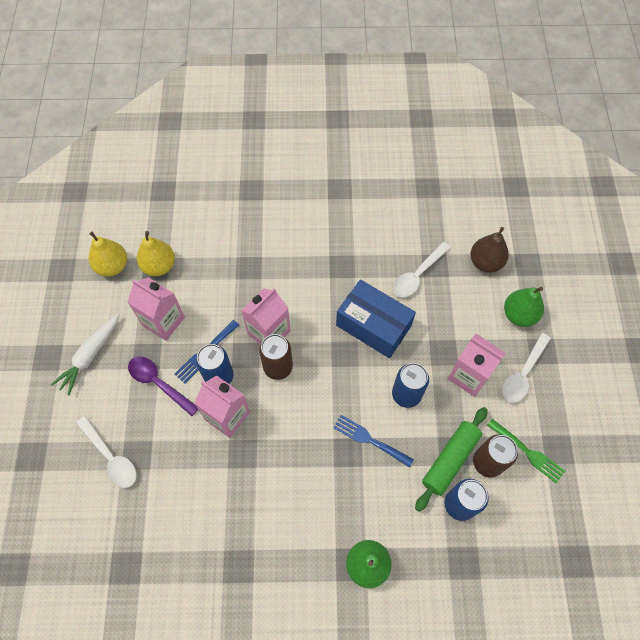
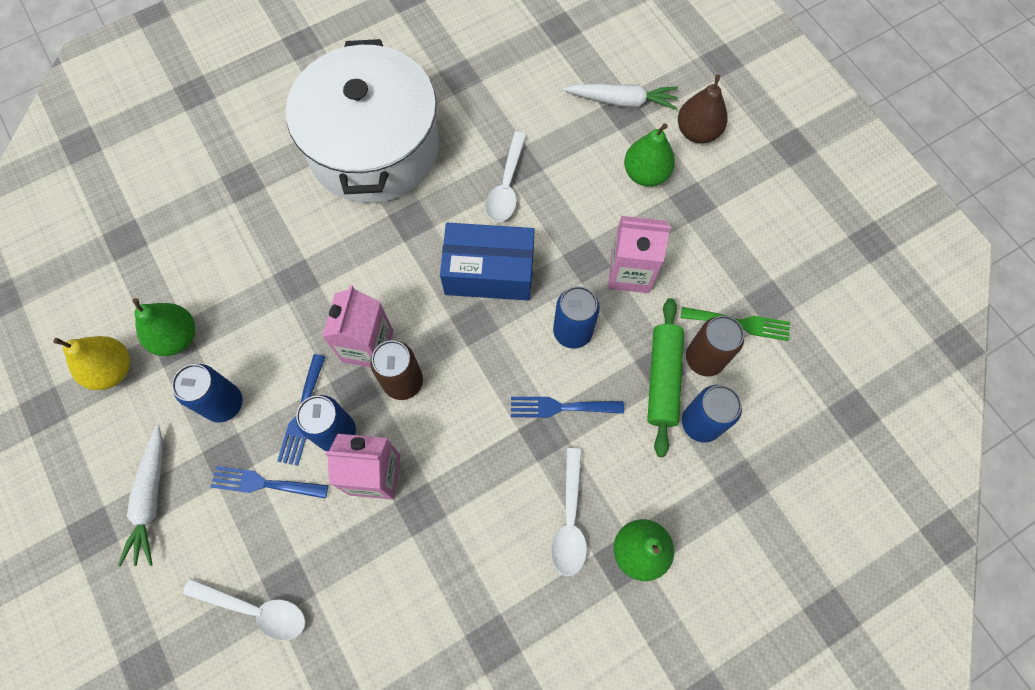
camera: 30 degrees left, 5 degrees up
pink carton [127,277,185,341] -> blue can [172,364,243,422]
purple spoon [128,357,198,416] -> blue fork [211,466,328,499]
yellow pear [137,231,175,276] -> green pear [133,298,195,356]
brown pear [470,227,509,273] -> brown pear moved to [678,74,728,143]
white spoon [502,333,551,403] -> white spoon moved to [551,448,587,576]
none -> white pot [286,39,439,203]
none -> white carrot [563,84,678,110]

